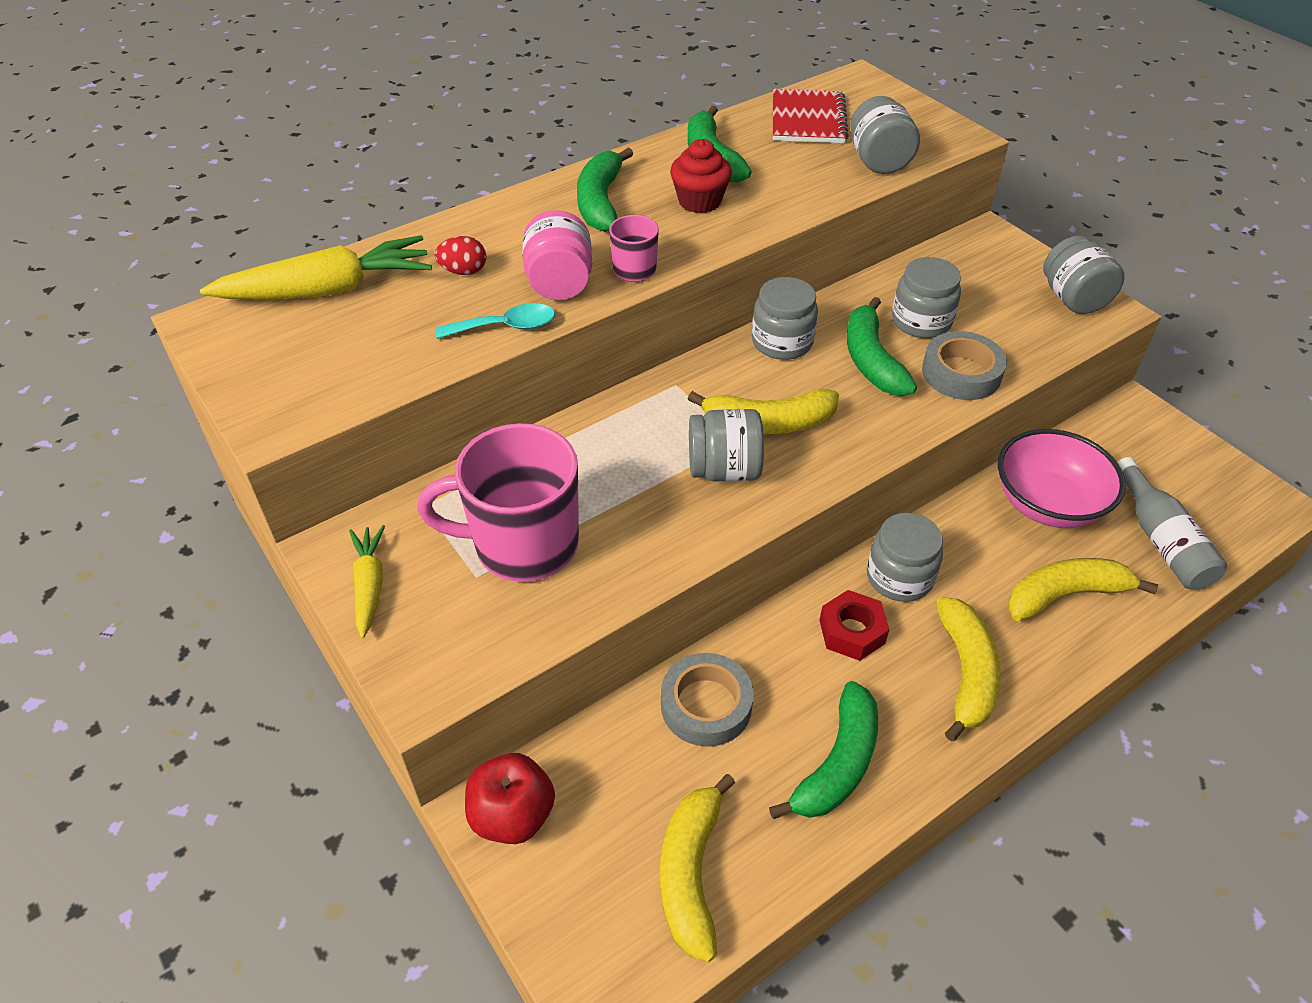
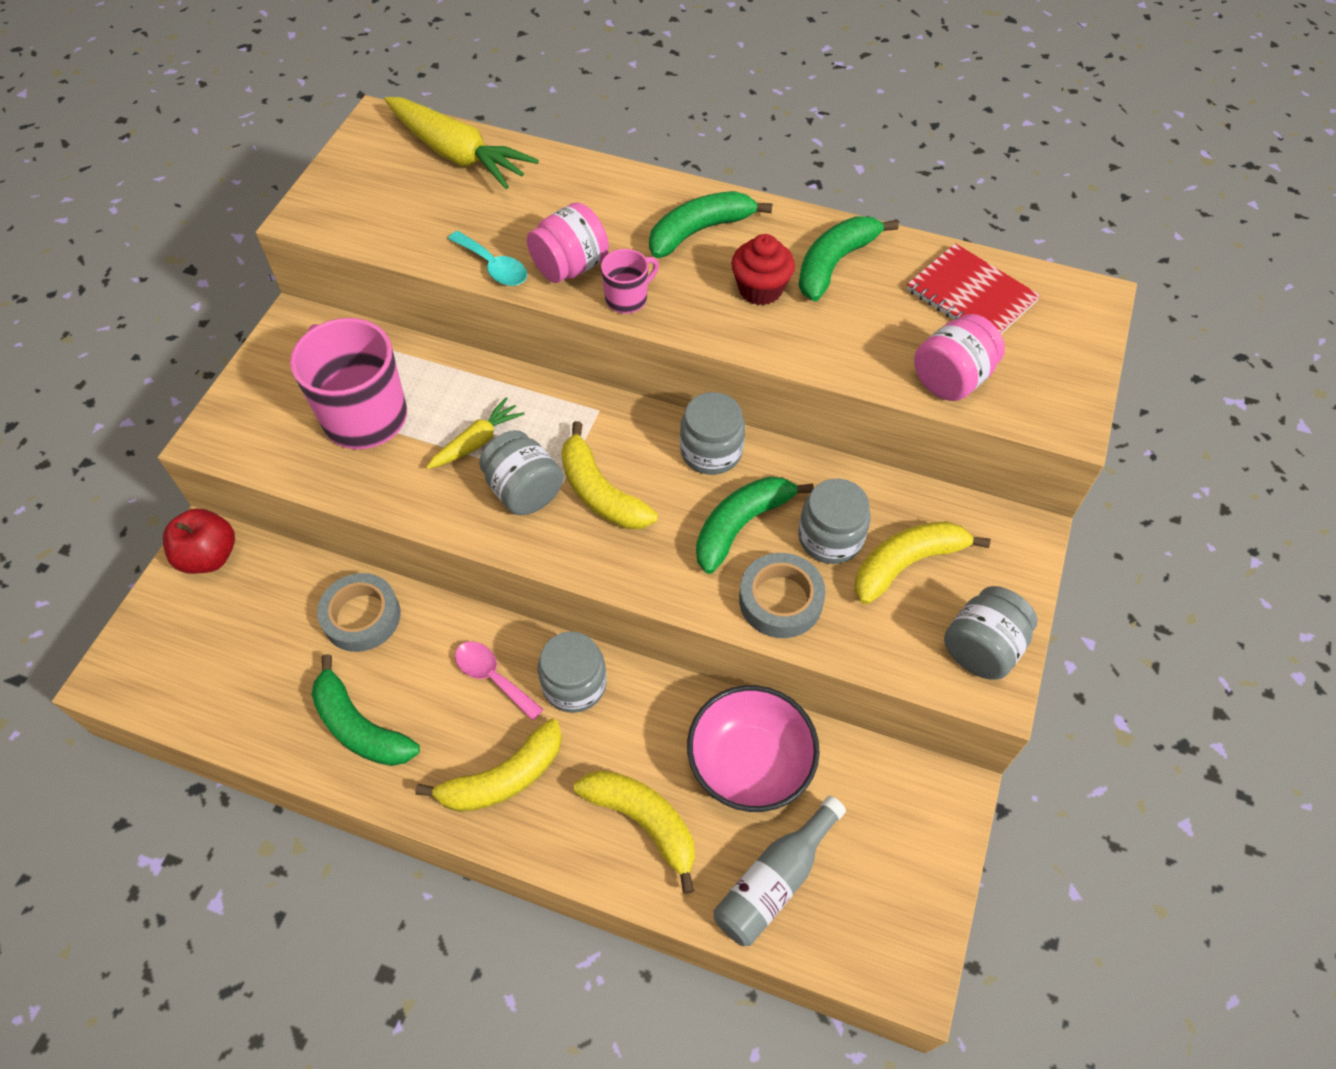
camera: 55 degrees right, 10 degrees up
yellow carrot [349,525,385,639] -> yellow carrot moved to [426,397,525,469]
red egg [435,236,486,275] -> none
yellow banana [660,774,735,962] -> yellow banana moved to [855,521,990,605]
green banana [769,681,878,819] -> green banana turned 45 degrees clockwise [311,654,420,766]
red notebook [773,89,848,143] -> red notebook turned 75 degrees clockwise [907,243,1041,334]
red nut [819,590,890,661] -> pink spoon [455,641,544,721]
grey jar [850,96,920,174] -> pink jar [914,314,1005,401]

